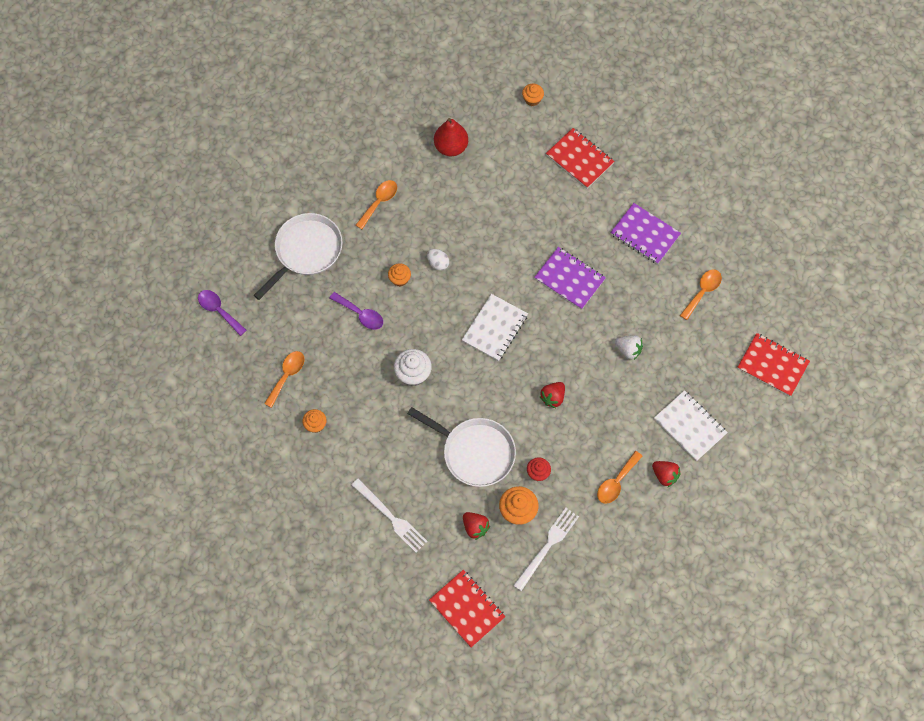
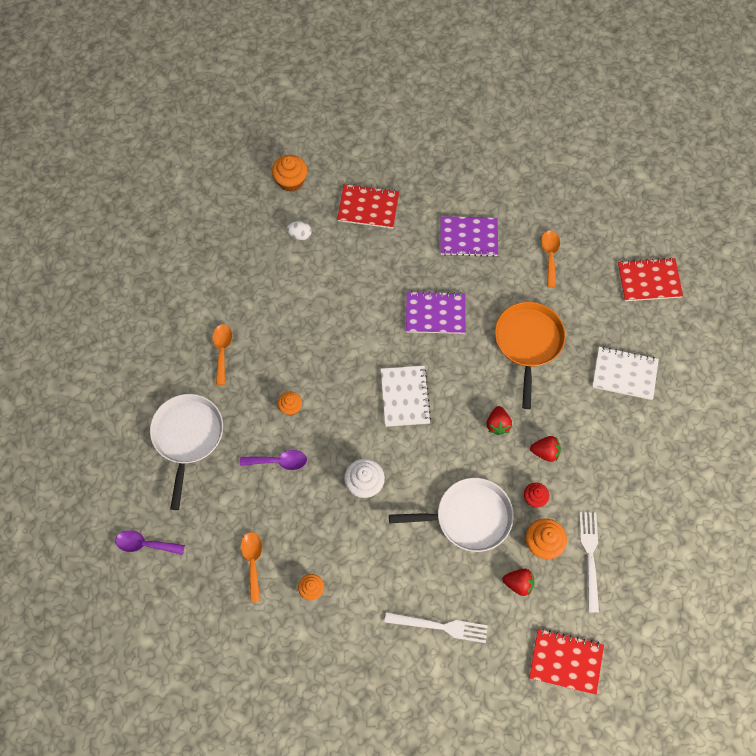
camera: 35 degrees left, 0 degrees up
white egg [427,249,449,271] -> white egg moved to [287,221,312,240]
red pear [434,118,468,156] -> none
orange cupcake [522,83,544,106] -> orange cupcake [272,155,307,192], size x1.59
orange spoon [597,451,643,504] -> none
white strawberry [615,335,643,360] -> orange pan [495,302,566,409]
red strawberry [652,461,681,487] -> red strawberry moved to [530,436,561,462]

